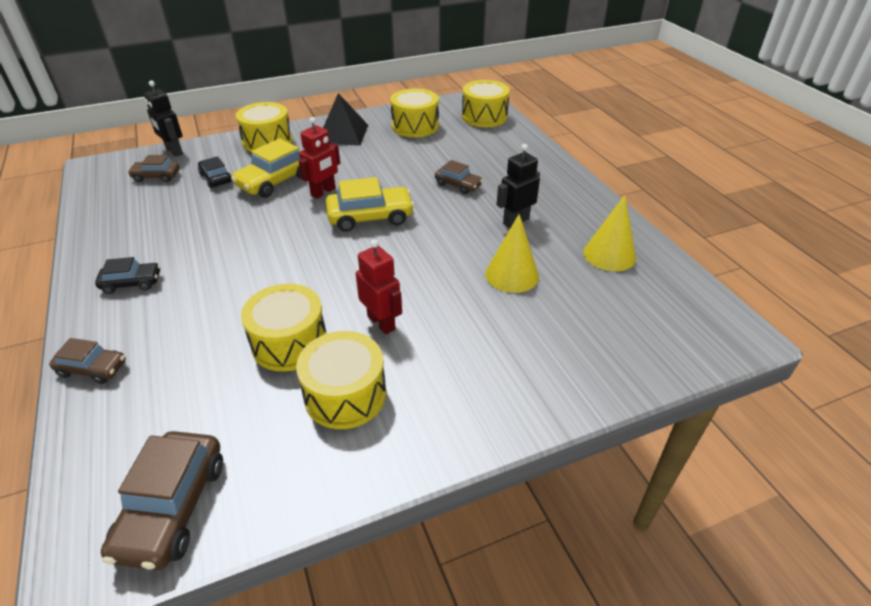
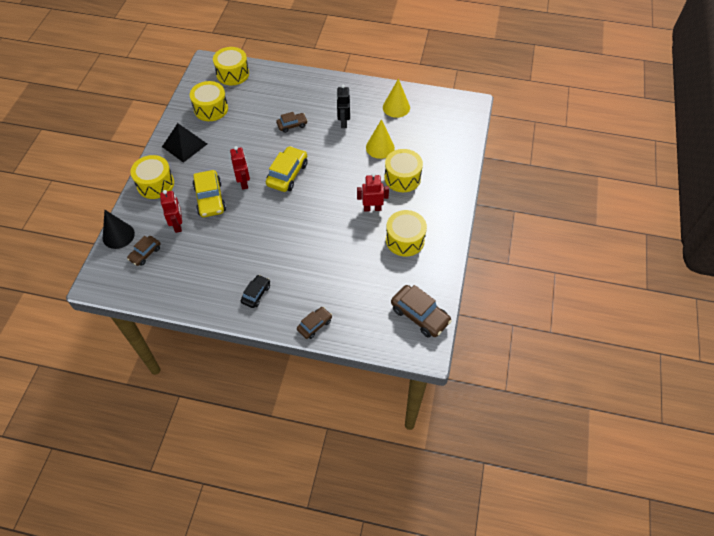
camera: 55 degrees left, 15 degrees up
black robot [144,81,183,157] -> black cone [103,210,135,249]
black car [198,156,232,188] -> red robot [160,190,182,233]
yellow drum [241,284,327,372] -> yellow drum moved to [384,149,423,192]

